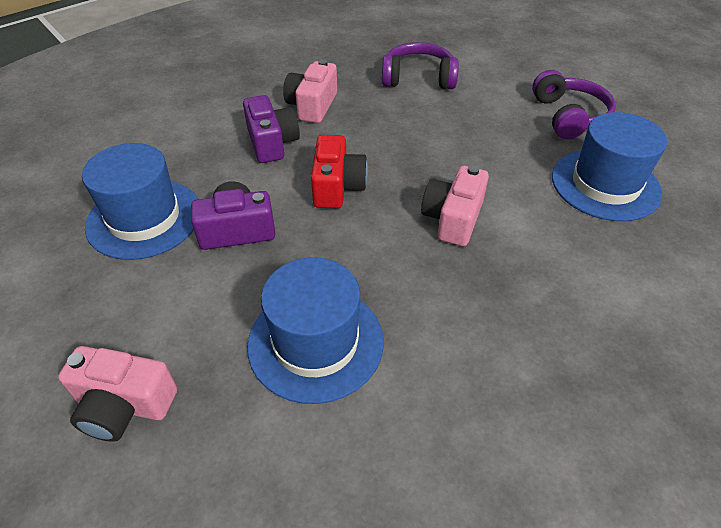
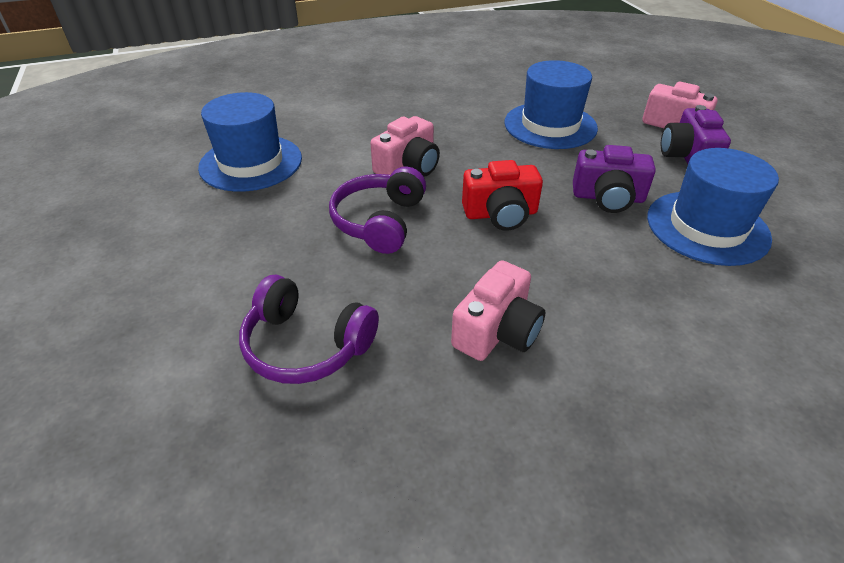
camera: 160 degrees left, 5 degrees down
purple camera [243,95,300,163] -> purple camera moved to [661,105,731,164]
red camera [311,135,368,208] -> red camera turned 120 degrees counterclockwise [462,160,543,231]
purple headphones [532,70,616,139] -> purple headphones moved to [329,167,426,254]

